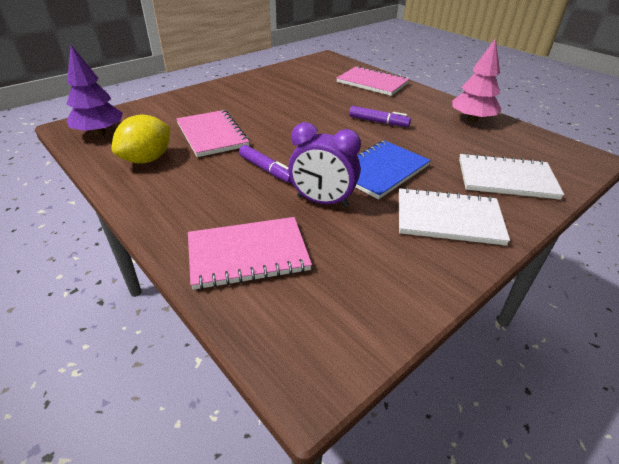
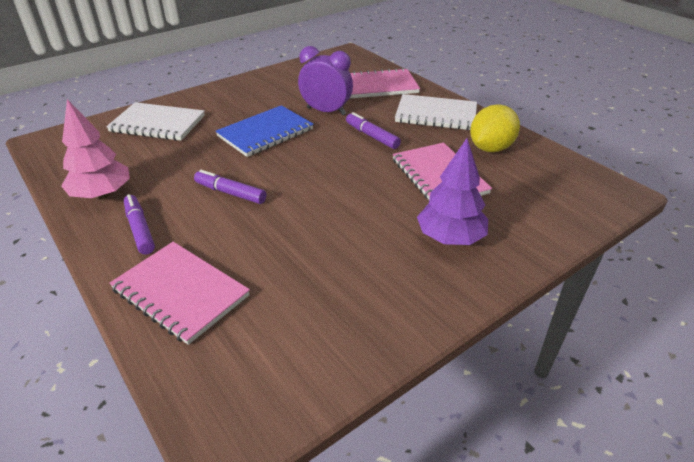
camera: 175 degrees left, 0 degrees up
purple tree [67,45,123,136] -> purple tree moved to [417,138,488,245]
white notebook [399,187,510,245] -> white notebook moved to [395,94,477,130]
none -> purple marker [124,194,155,255]

